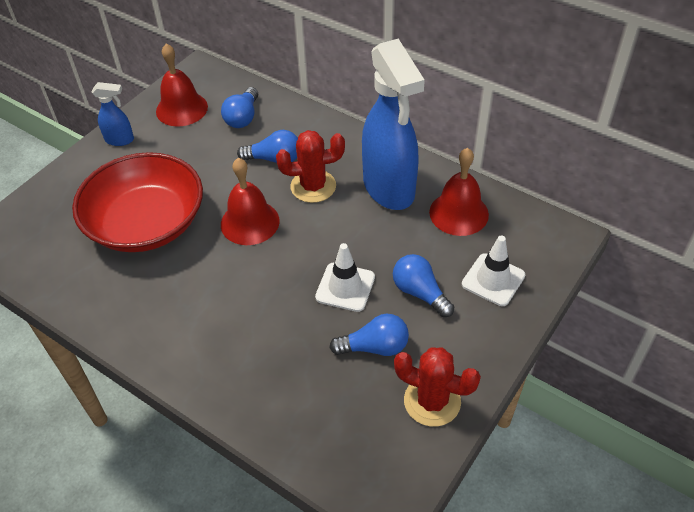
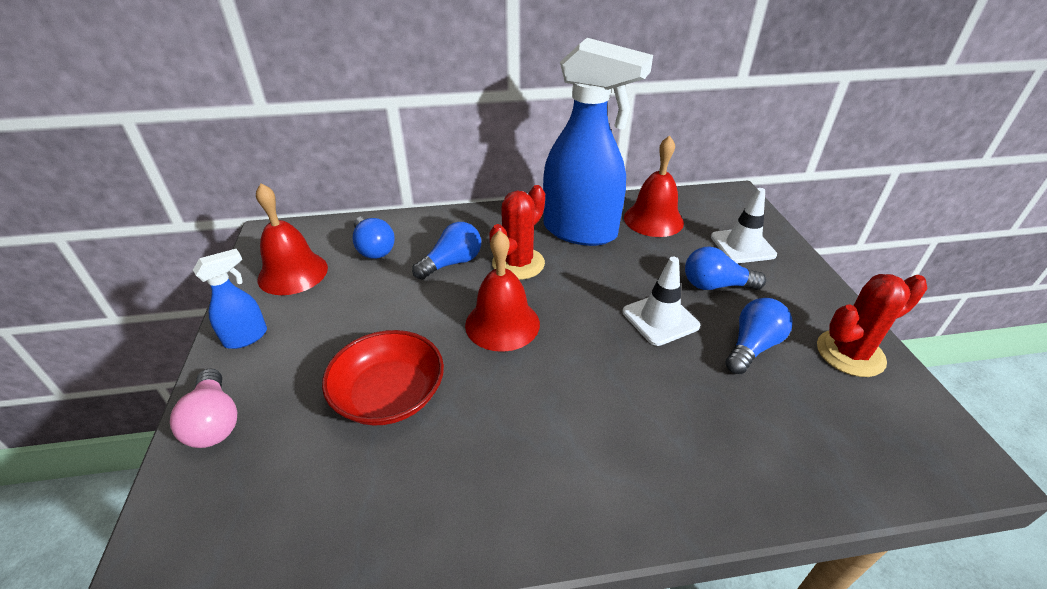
camera: 45 degrees left, 10 degrees down
red bowl [72,152,203,252] -> red bowl [322,330,444,426], size x0.63
none -> pink light bulb [170,368,237,448]

